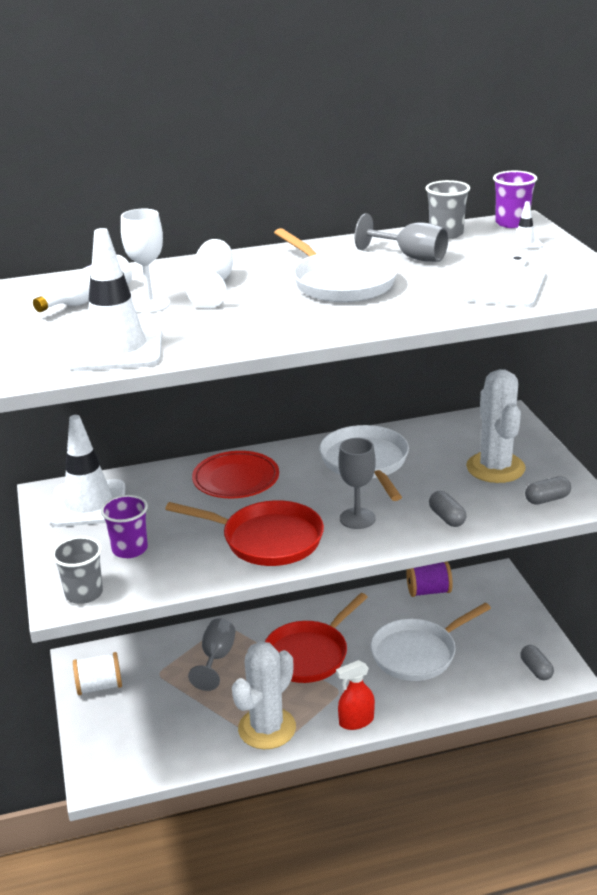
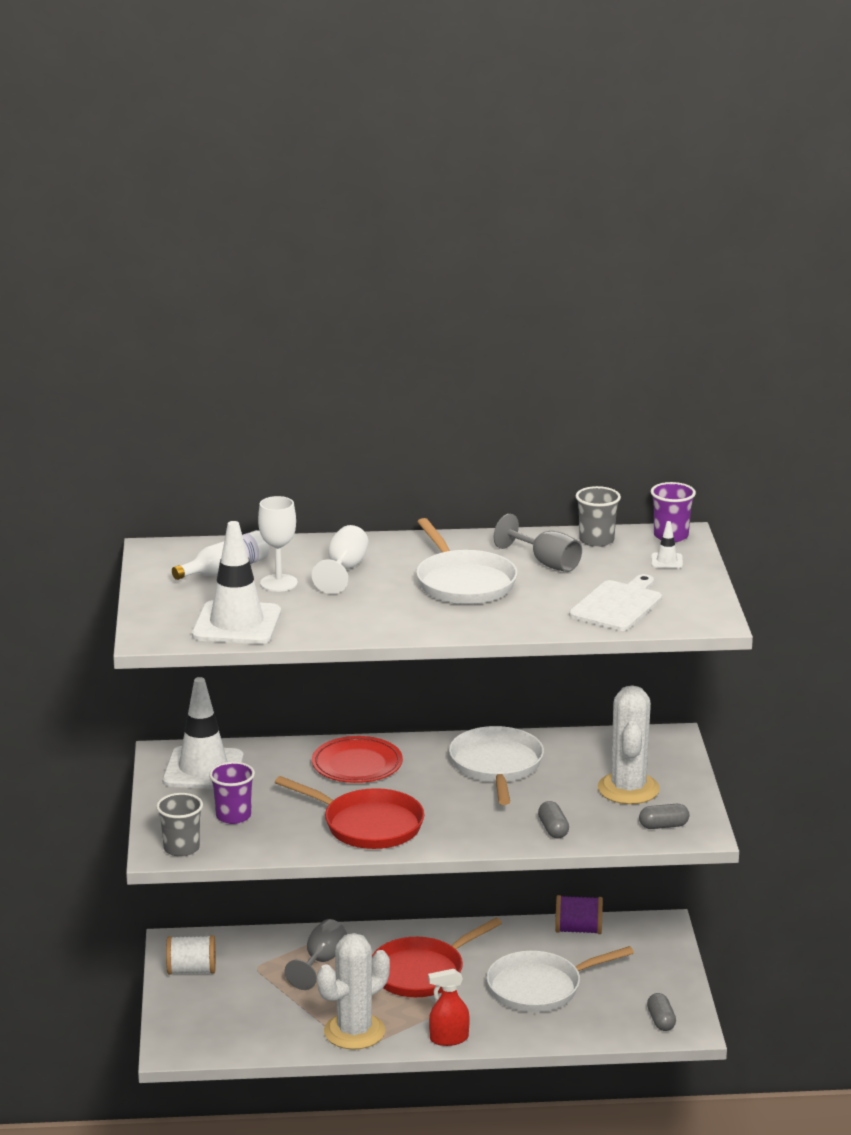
camera: 10 degrees right, 5 degrees down
grey goblet [338,438,376,529] -> none

